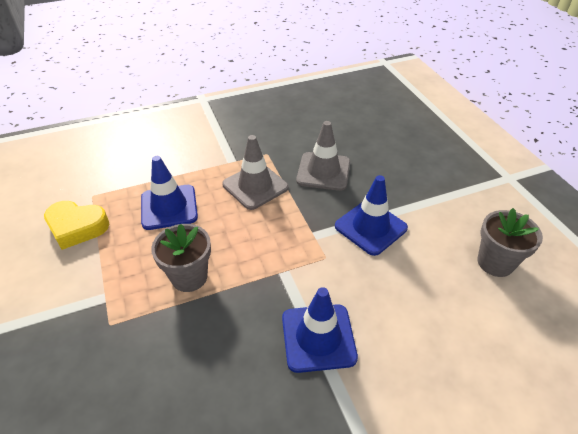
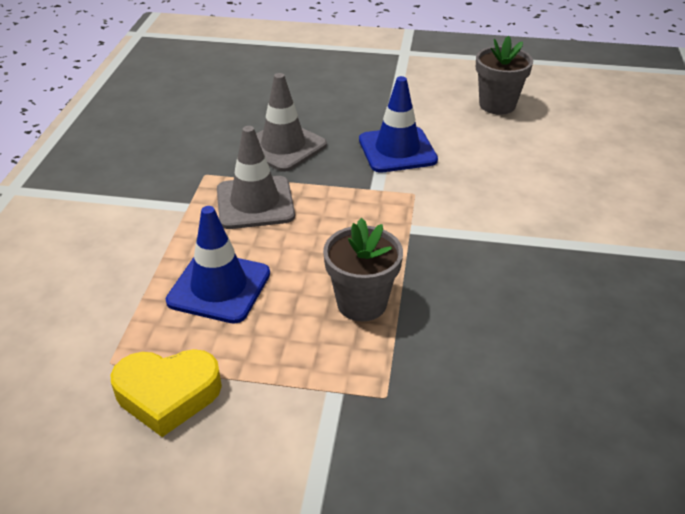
camera: 60 degrees left, 5 degrees down
yellow heart [44,201,109,250] -> yellow heart turned 45 degrees clockwise [110,349,222,437]
blue traffic cone [282,287,358,373] -> none

